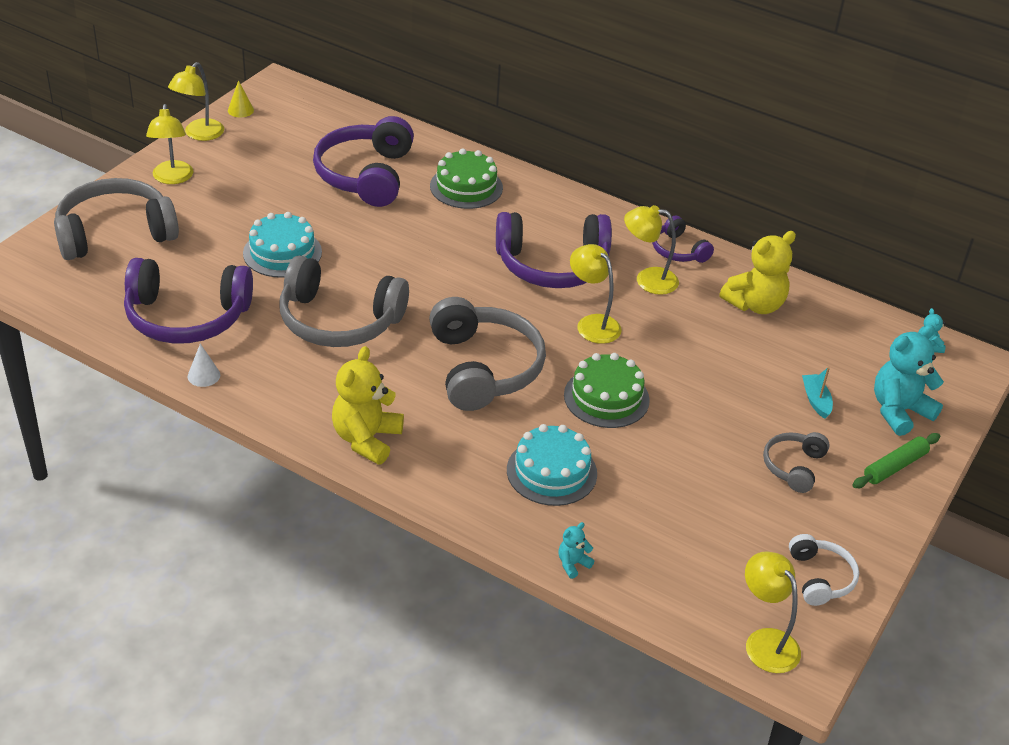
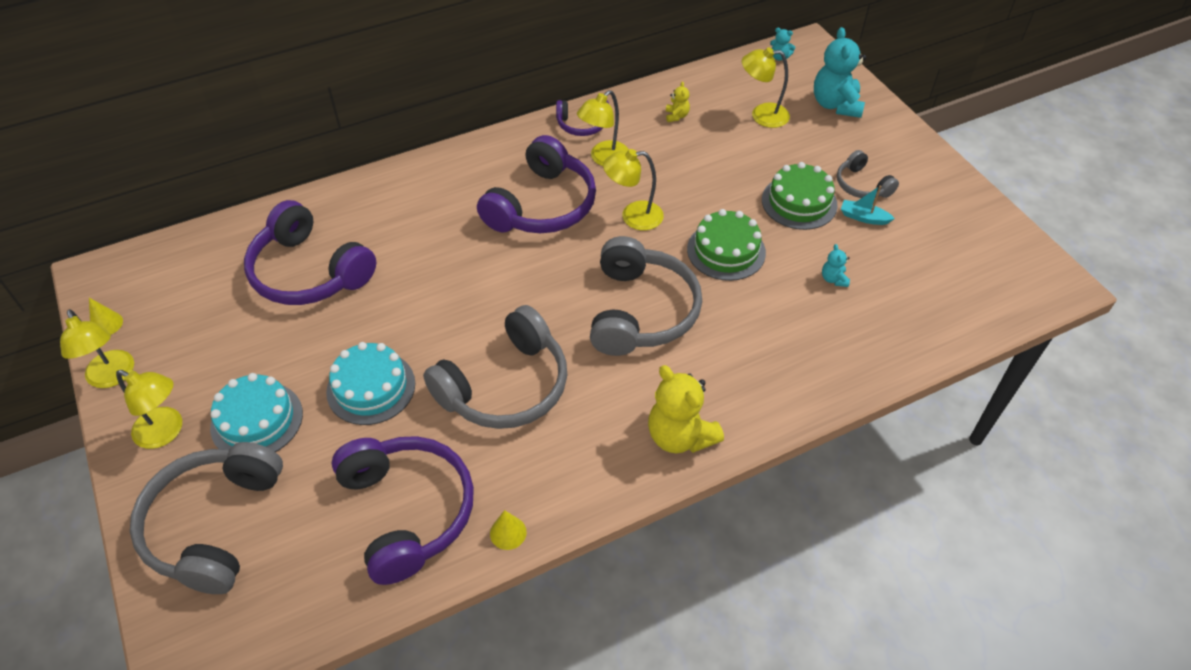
camera: 55 degrees left, 10 degrees up
purple headphones [124,258,253,344] -> purple headphones turned 60 degrees counterclockwise [332,436,474,585]
white cone [188,344,220,387] -> yellow cone [490,510,527,550]
grey headphones [429,297,546,411] -> grey headphones turned 75 degrees clockwise [590,236,702,356]
green cake [430,148,503,209] -> green cake moved to [762,162,838,230]
turquoise cake [507,424,597,506] -> turquoise cake moved to [210,373,303,452]
turquoise teddy bear [558,522,594,579] -> turquoise teddy bear moved to [822,244,850,287]
yellow teddy bear [719,231,796,314] -> yellow teddy bear [666,81,690,122], size x0.46
yellow lamp [745,552,801,673] -> yellow lamp moved to [742,47,790,128]
white headphones [789,534,859,606] -> none
turquoise boat [802,367,833,419] -> turquoise boat moved to [841,185,895,225]
green rolling pin [853,433,940,488] -> none

